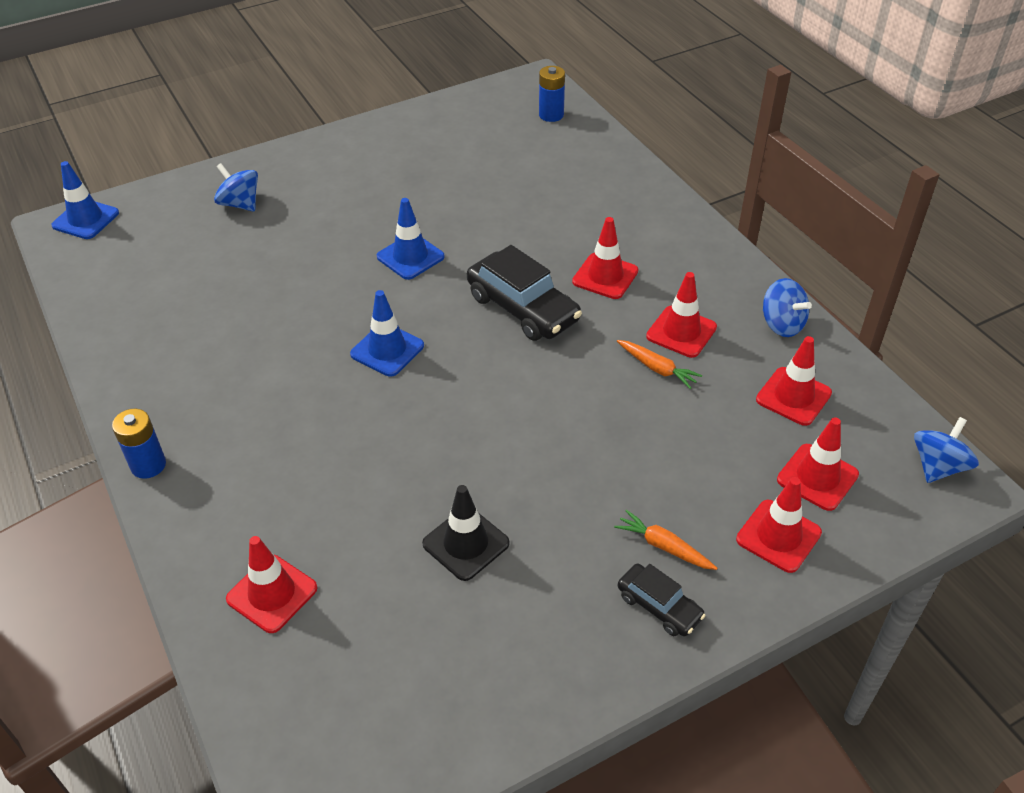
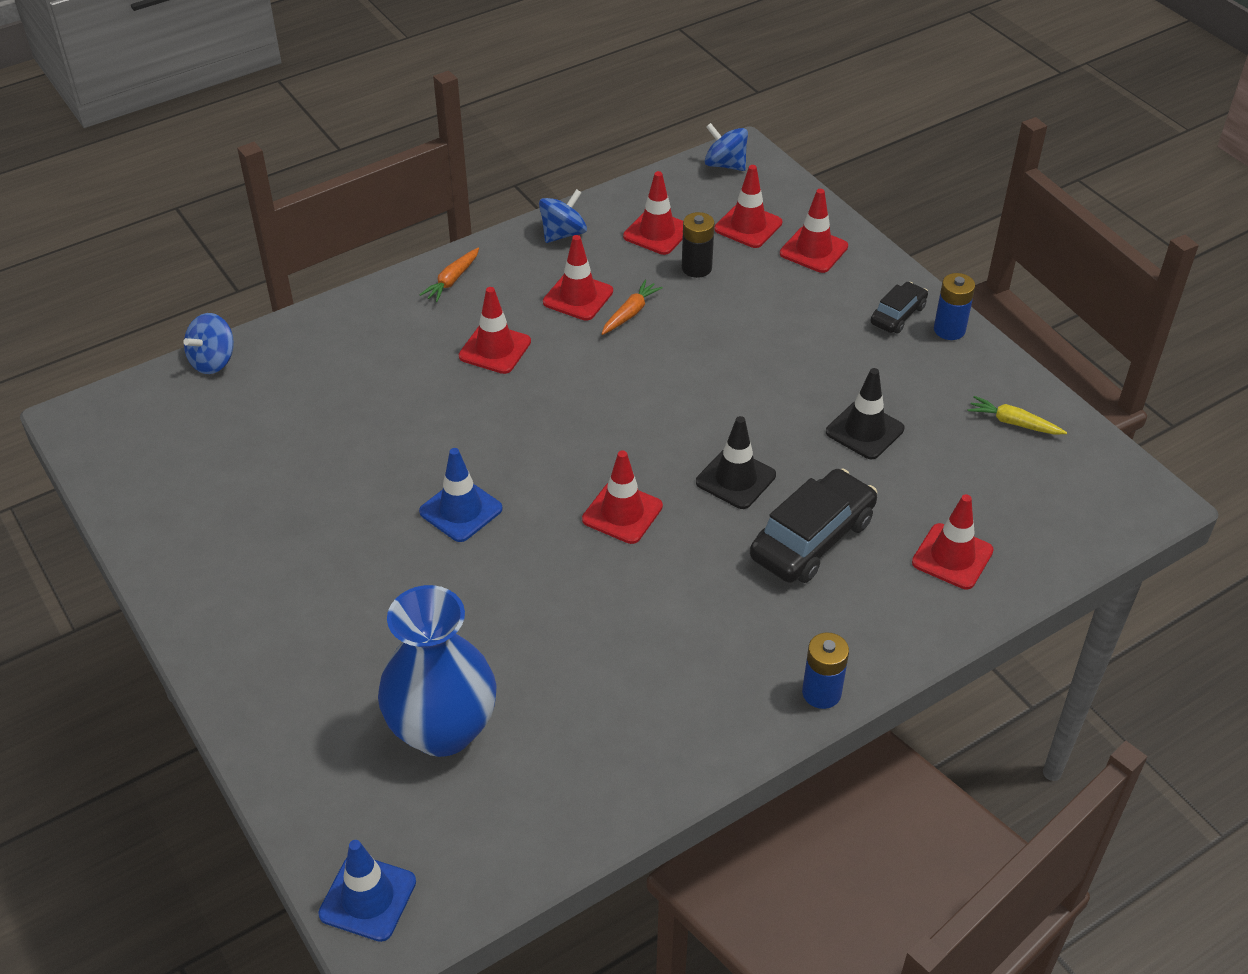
camera: 95 degrees left, 0 degrees up
blue spinning top [214,163,258,211] -> blue spinning top moved to [183,313,234,374]
blue traffic cone [350,290,424,377] -> red traffic cone [582,450,663,544]
black car [467,245,582,341] -> black car moved to [750,469,877,583]
blue battery [539,66,565,122] -> blue battery moved to [934,273,975,340]
orange carrot [614,510,718,570] -> orange carrot moved to [419,247,479,302]
none -> blue vase [378,585,497,757]
none -> black battery [682,212,715,278]
none -> black traffic cone [696,416,776,509]
none -> yellow carrot [968,396,1067,435]

